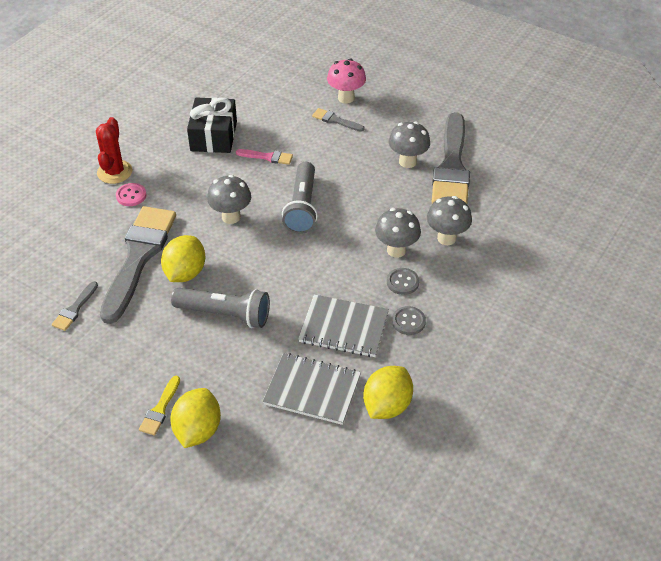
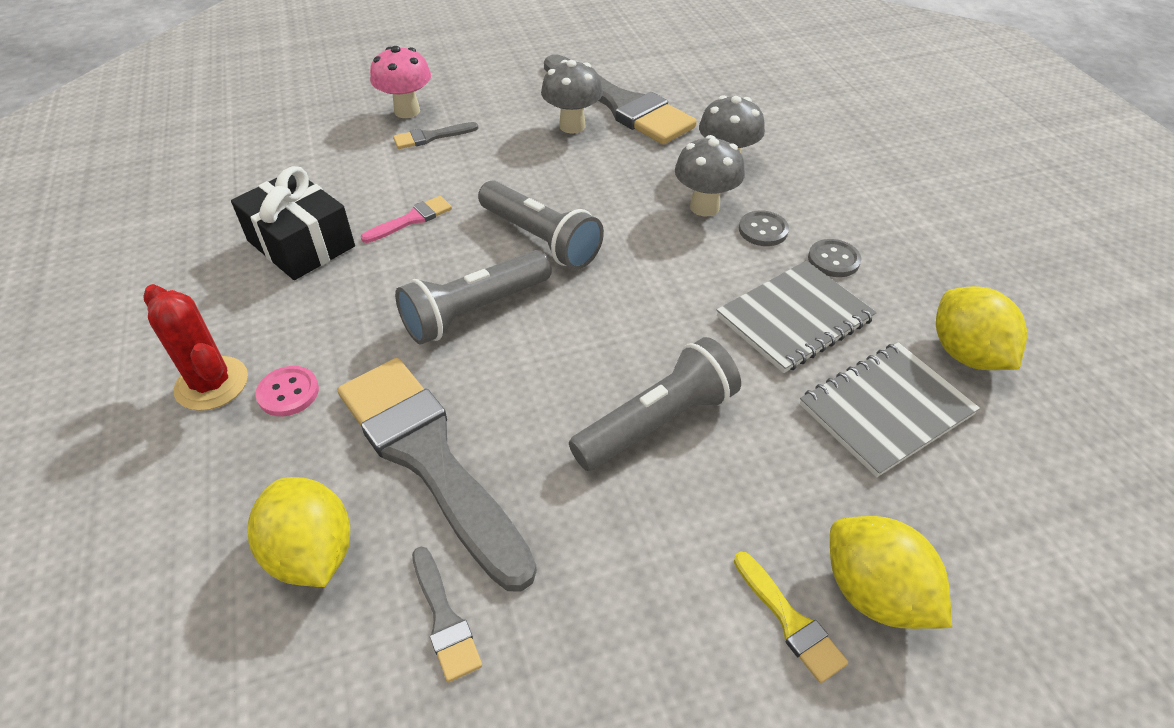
camera: 50 degrees left, 0 degrees up
yellow lemon [161,235,205,282] -> yellow lemon moved to [248,477,350,587]
grey mushroom [207,175,251,224] -> grey flashlight [395,250,552,345]

